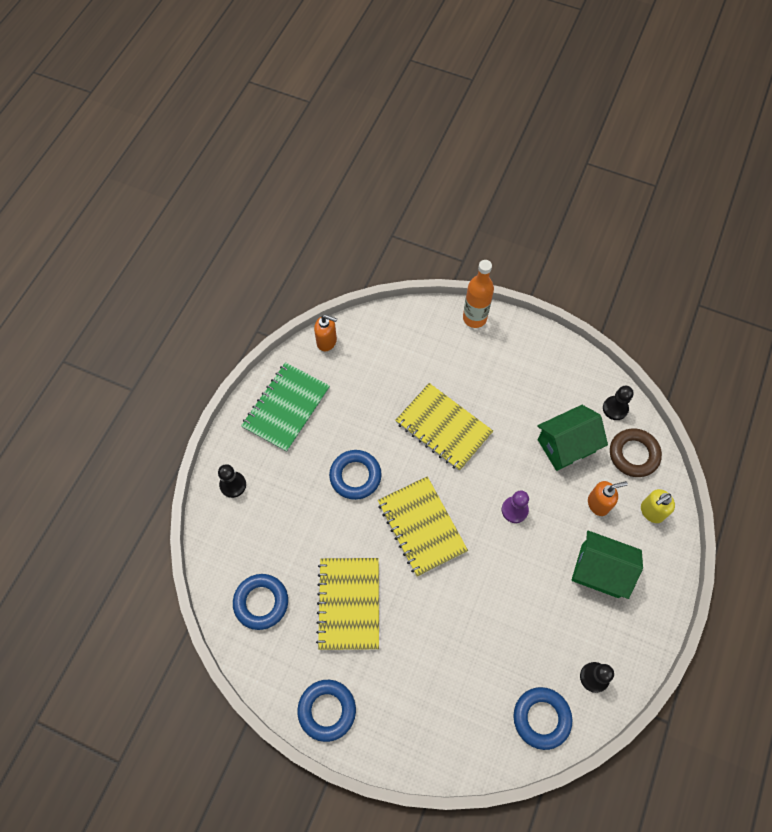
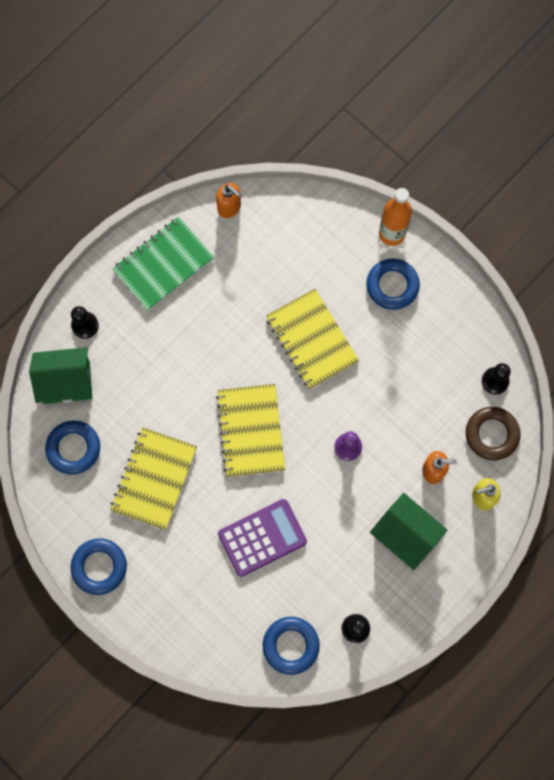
camera: 20 degrees right, 10 degrees up
blue ring [329,450,382,500] -> blue ring moved to [366,259,420,310]
green house [537,405,608,471] -> green house moved to [29,347,92,404]
none -> purple calculator [218,499,307,577]

